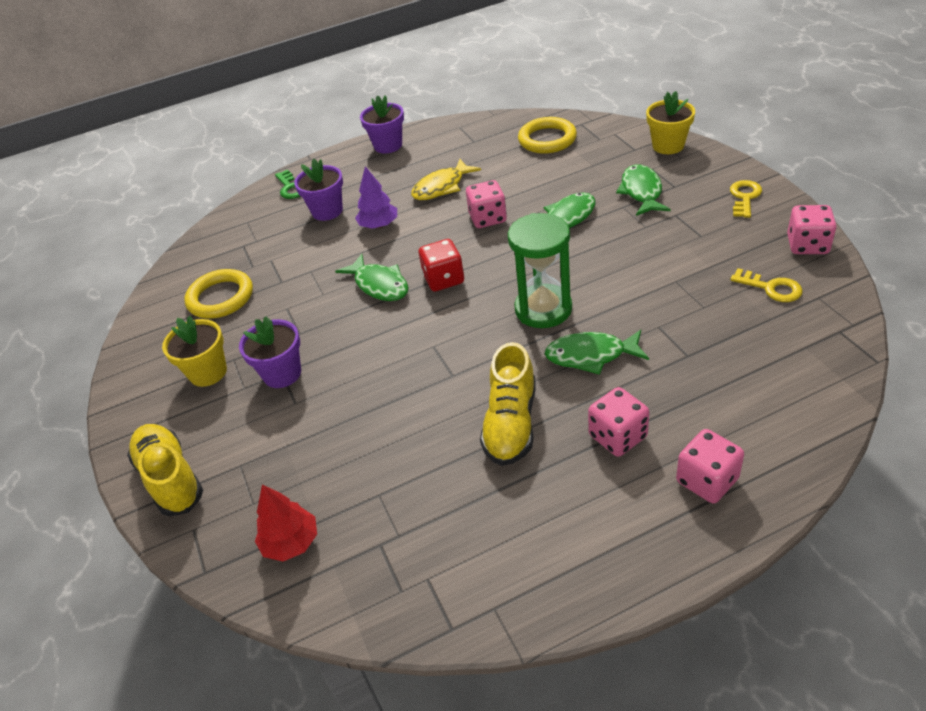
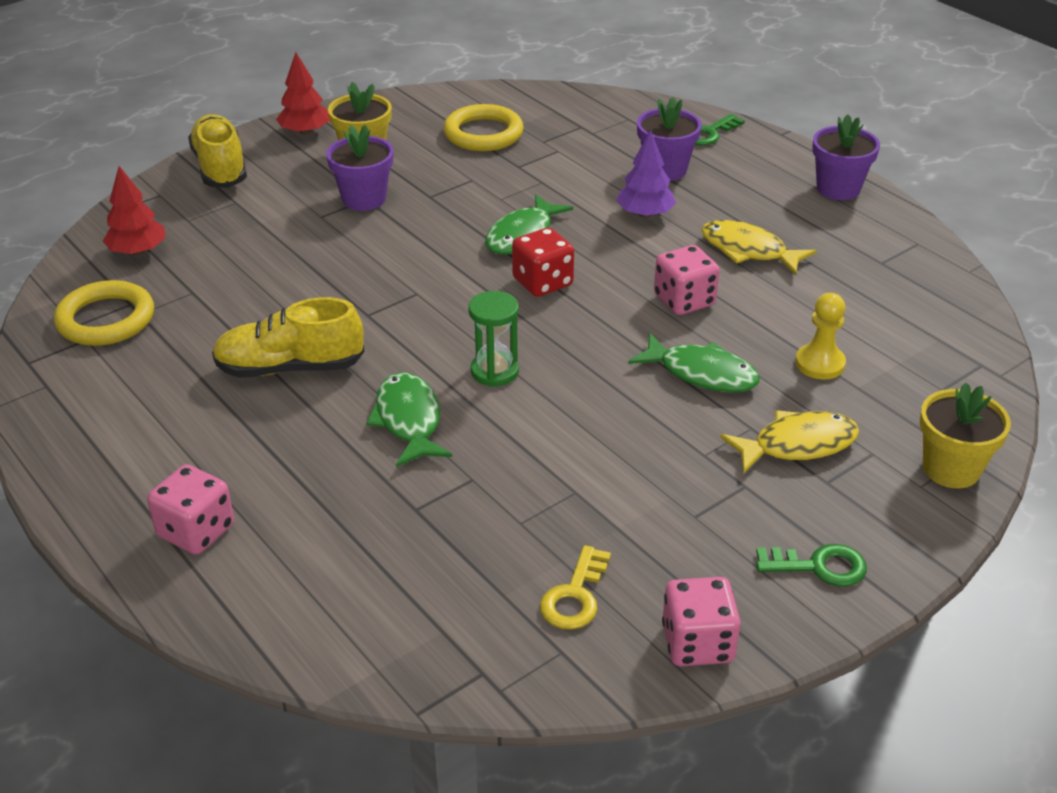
camera: 70 degrees right, 5 degrees down
yellow shoe [127,424,203,516] -> yellow shoe turned 60 degrees counterclockwise [188,114,247,188]
green hourglass [508,213,572,328] -> green hourglass [468,291,519,387], size x0.62
yellow ring [518,117,577,153] -> yellow ring moved to [54,280,154,346]
pink dice [588,387,649,457] -> none
green fish [616,165,671,216] -> yellow fish [720,410,859,474]
yellow key [730,180,762,218] -> green key [756,544,867,587]
none -> red tree [276,53,330,135]
none -> yellow pawn [795,293,846,380]

